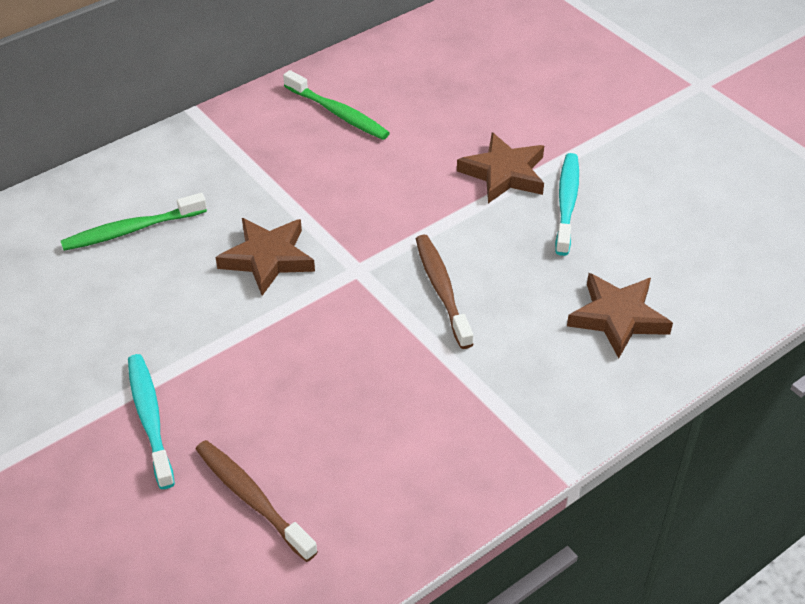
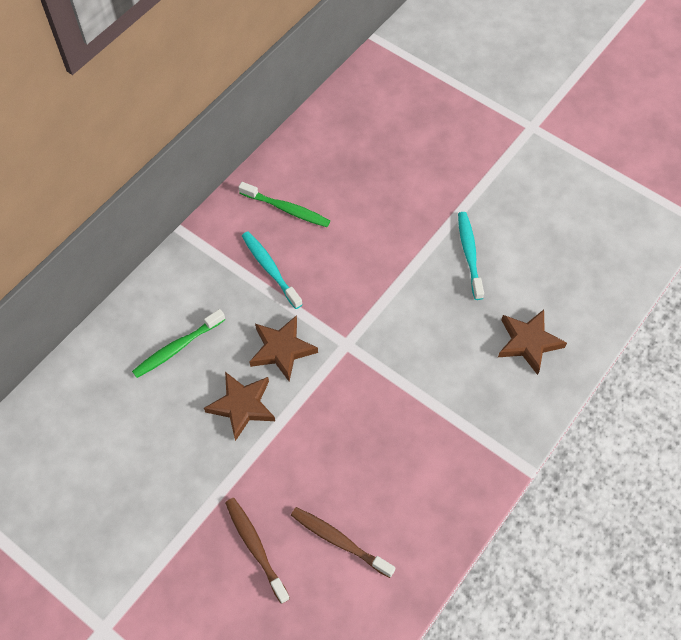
camera: 15 degrees left, 15 degrees up
turquoise toothbrush [128,354,175,489] -> turquoise toothbrush moved to [242,232,303,309]
brown toothbrush [416,235,474,349] -> brown toothbrush moved to [225,498,290,604]
brown star [457,132,544,203] -> brown star moved to [204,372,275,441]

